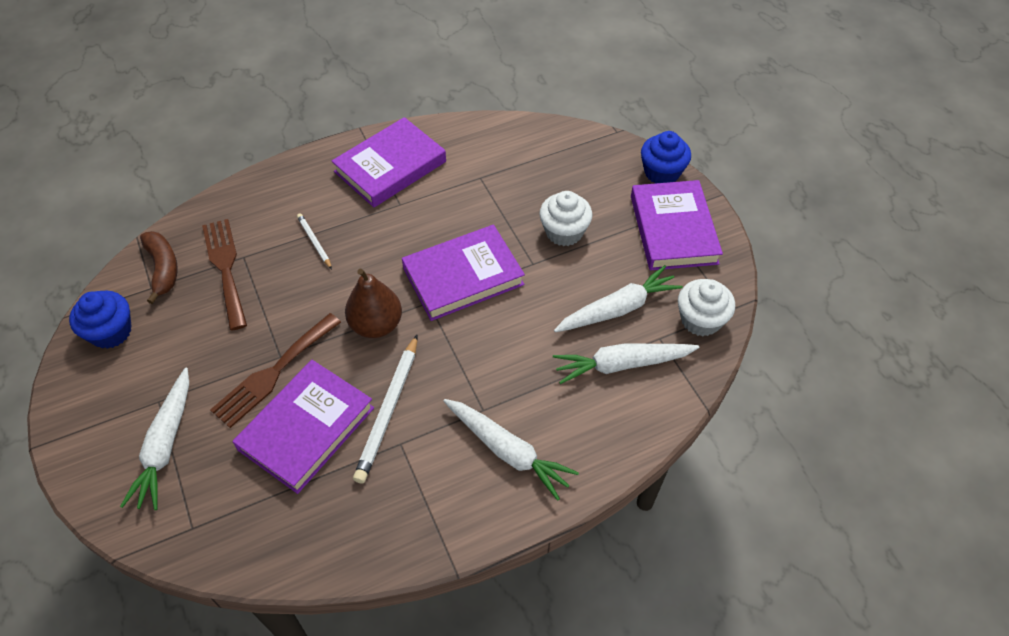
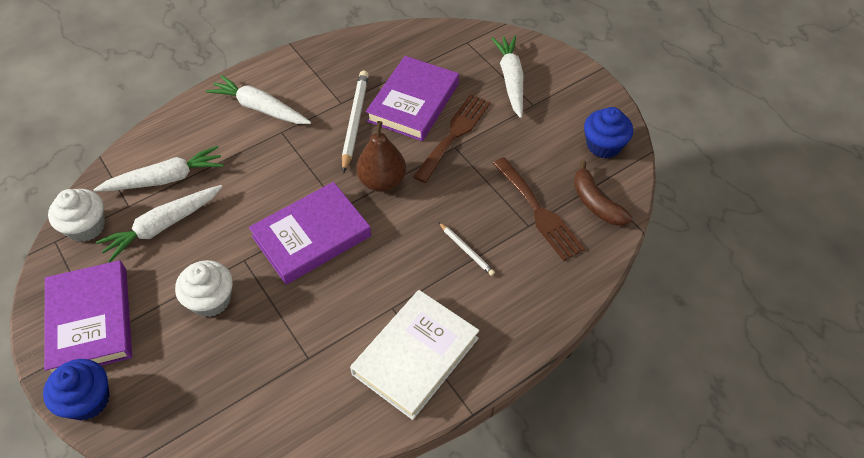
camera: 170 degrees right, 0 degrees up
purple book [332,117,446,207] -> white book [350,290,480,420]

